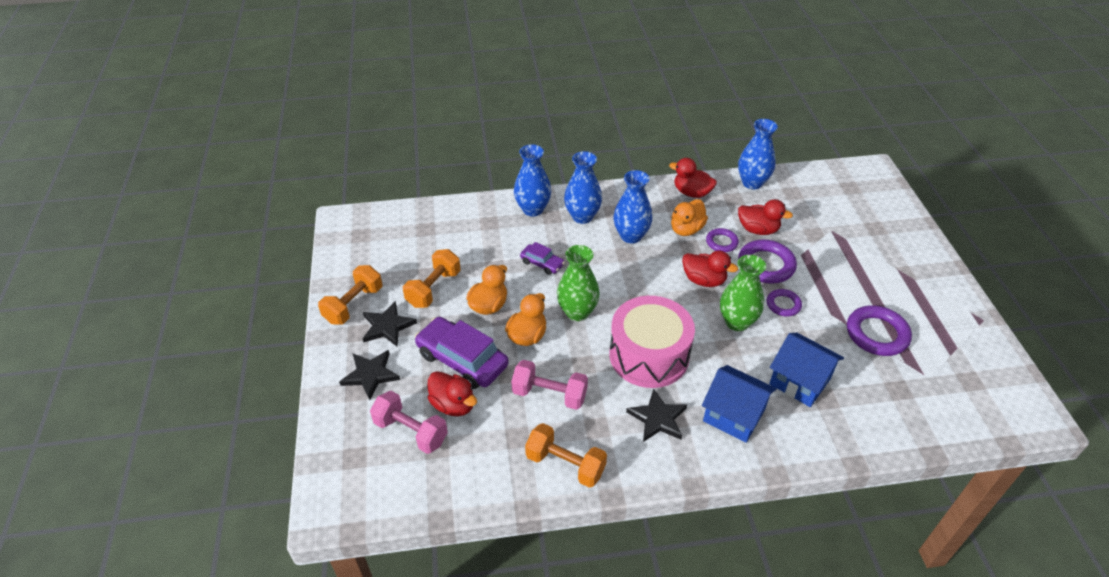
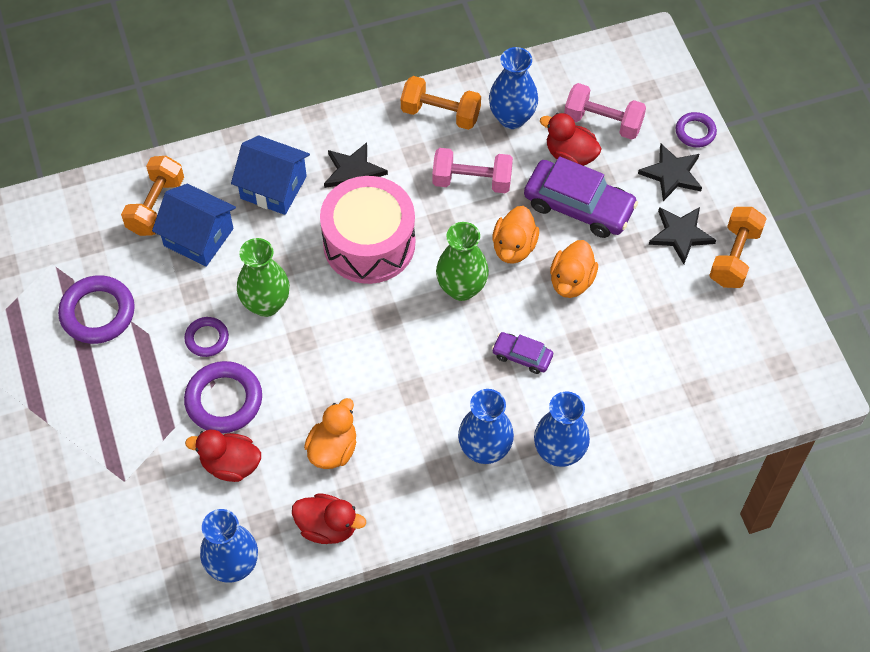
camera: 170 degrees right, 15 degrees up
orange dumbbell [403,249,461,308] -> orange dumbbell moved to [121,156,184,236]
blue vase [614,170,653,244] -> blue vase moved to [489,47,538,129]
red duck [682,251,738,287] -> none
purple ring [706,228,739,252] -> purple ring moved to [676,112,717,148]

